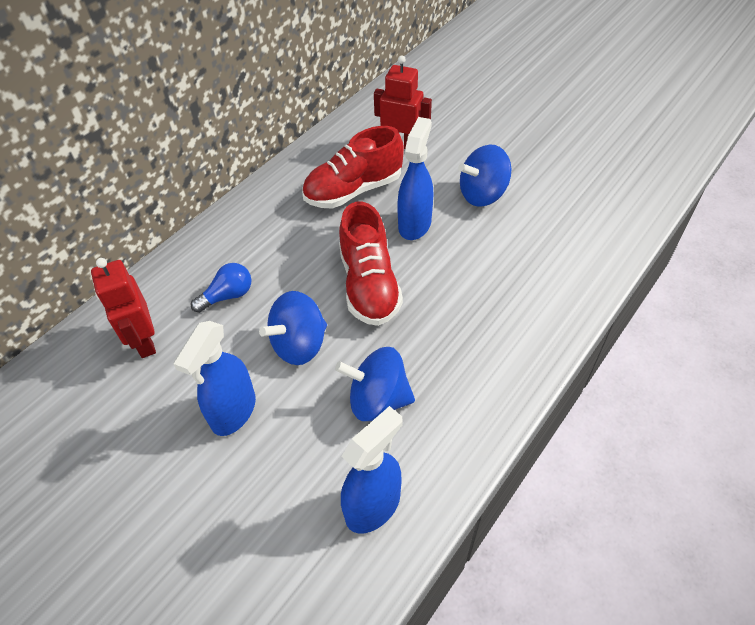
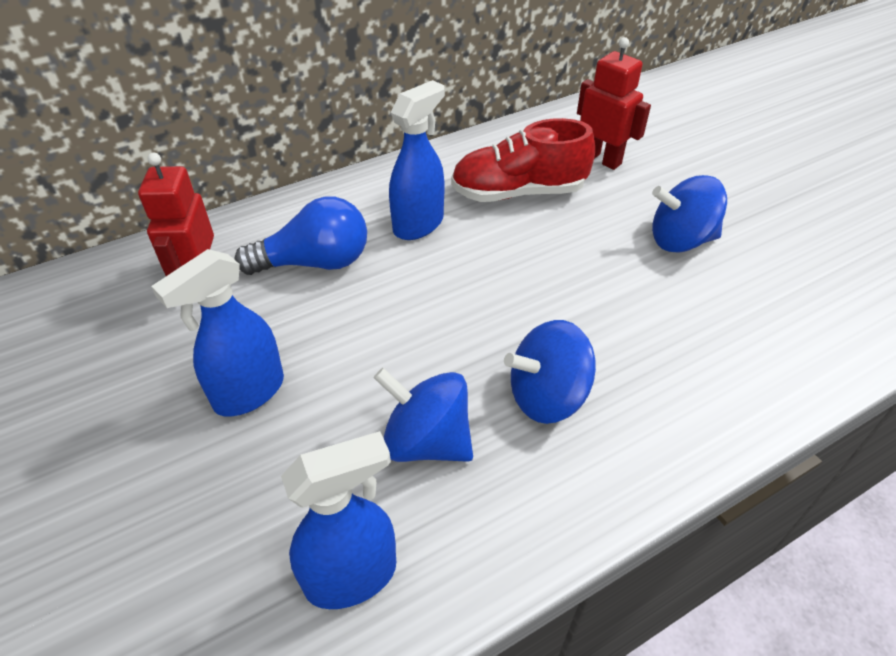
camera: 20 degrees right, 5 degrees down
blue light bulb [191,263,252,313] -> blue light bulb [234,196,367,275], size x1.62
blue spinning top [259,291,327,365] -> blue spinning top moved to [504,320,596,424]
red shoe [339,202,403,326] -> none
blue spray bottle [397,117,433,240] -> blue spray bottle moved to [389,80,445,240]

